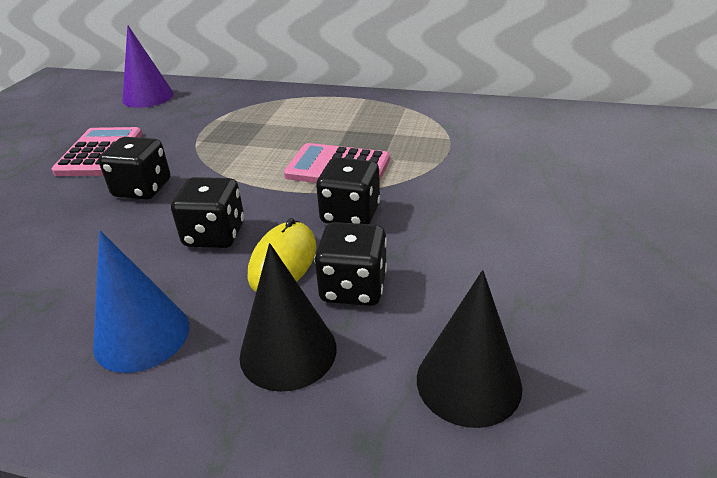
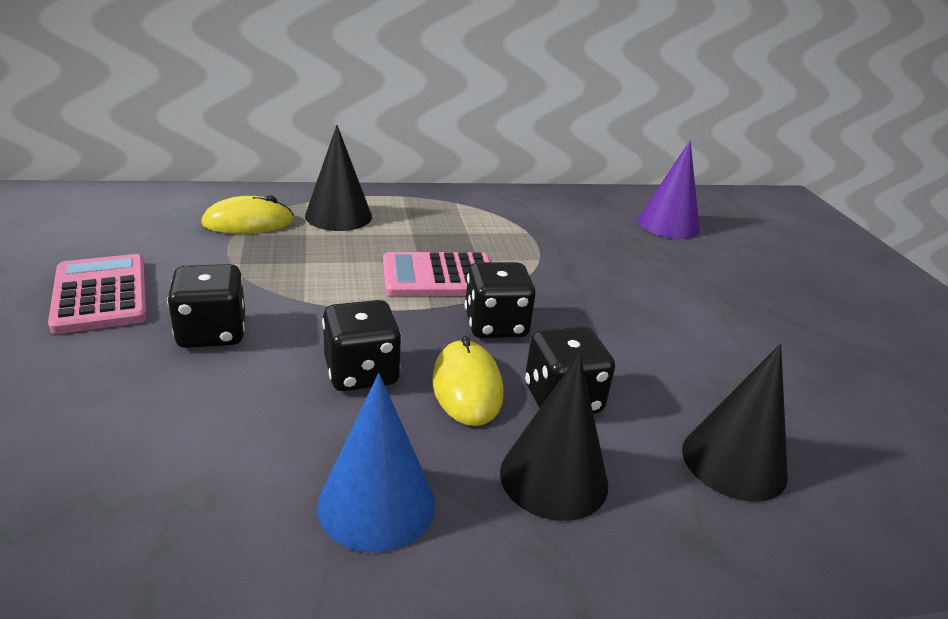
camera: 30 degrees left, 5 degrees down
purple cone [122,25,174,108] -> purple cone moved to [638,141,700,239]
none -> yellow mouse [201,195,294,234]
none -> black cone [305,125,372,231]

